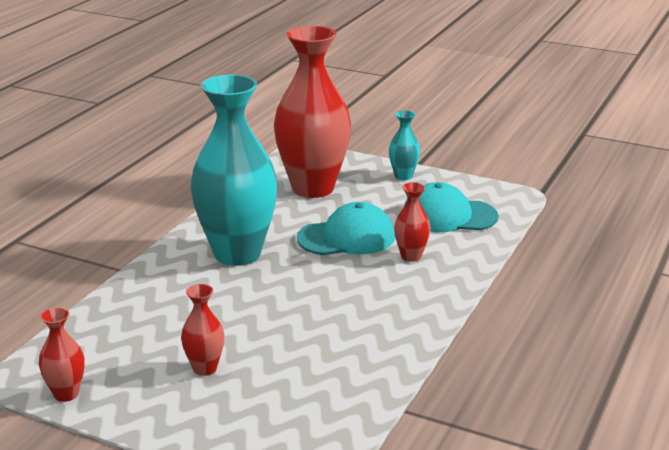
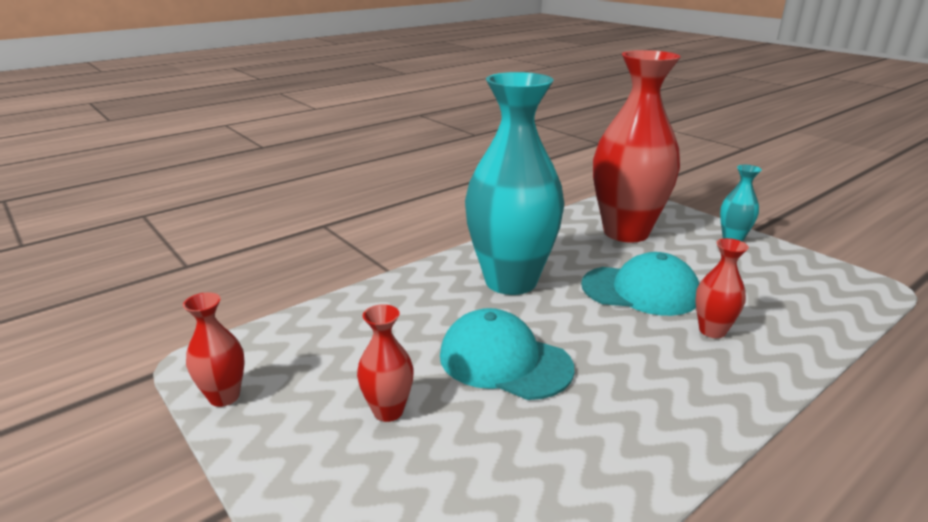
camera: 25 degrees right, 0 degrees up
turquoise cap [403,182,499,232] -> turquoise cap moved to [440,308,574,400]

